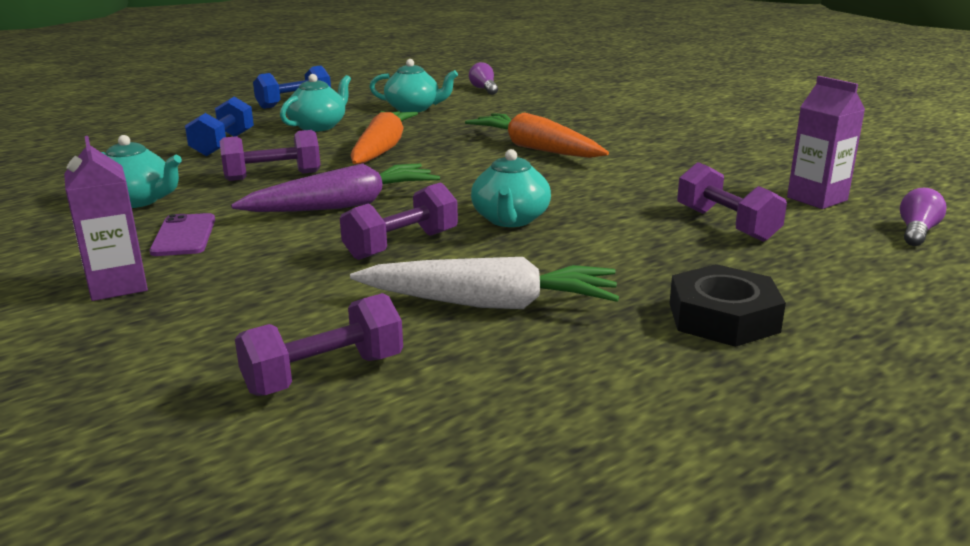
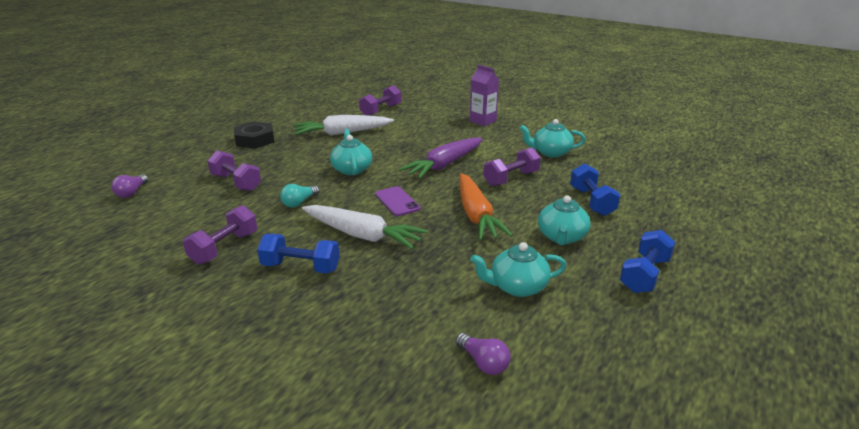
camera: 160 degrees right, 5 degrees up
purple phone [149,213,215,256] -> purple phone moved to [375,186,420,216]
purple dumbbell [340,182,458,260] -> purple dumbbell moved to [183,205,257,265]
orange carrot [465,112,609,158] -> white carrot [302,205,428,249]
purple carton [787,76,865,209] -> none
none -> blue dumbbell [257,234,340,274]
none -> turquoise light bulb [280,184,319,208]

